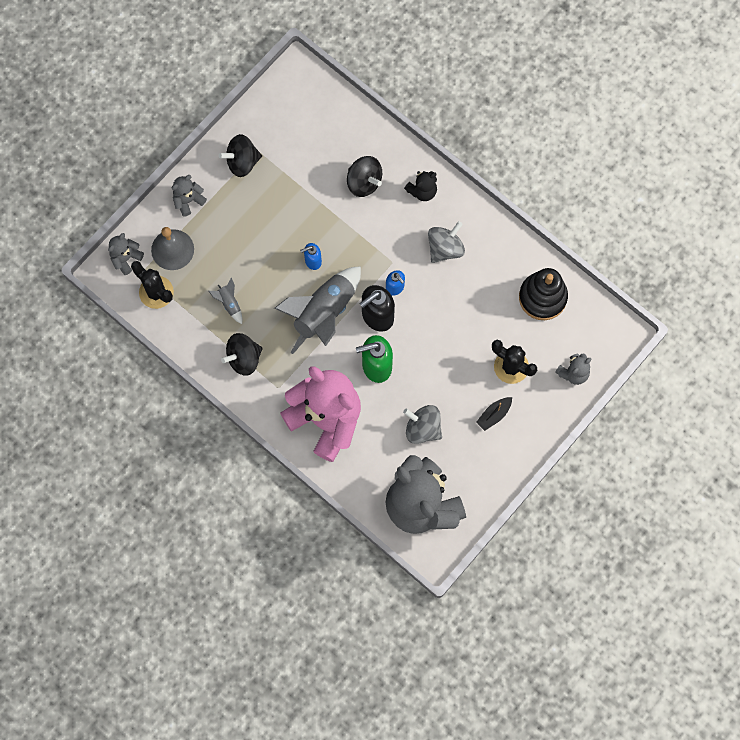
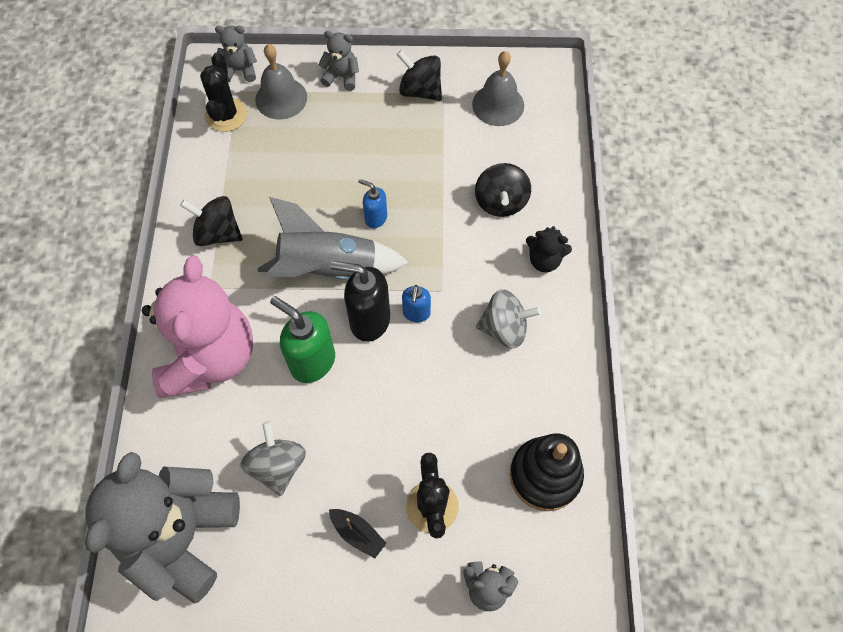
camera: 50 degrees right, 10 degrees down
grey rocket [209,278,242,324] -> none
black boat [476,397,512,431] -> black boat turned 150 degrees counterclockwise [329,509,387,558]
none -> grey bell [472,51,524,126]

